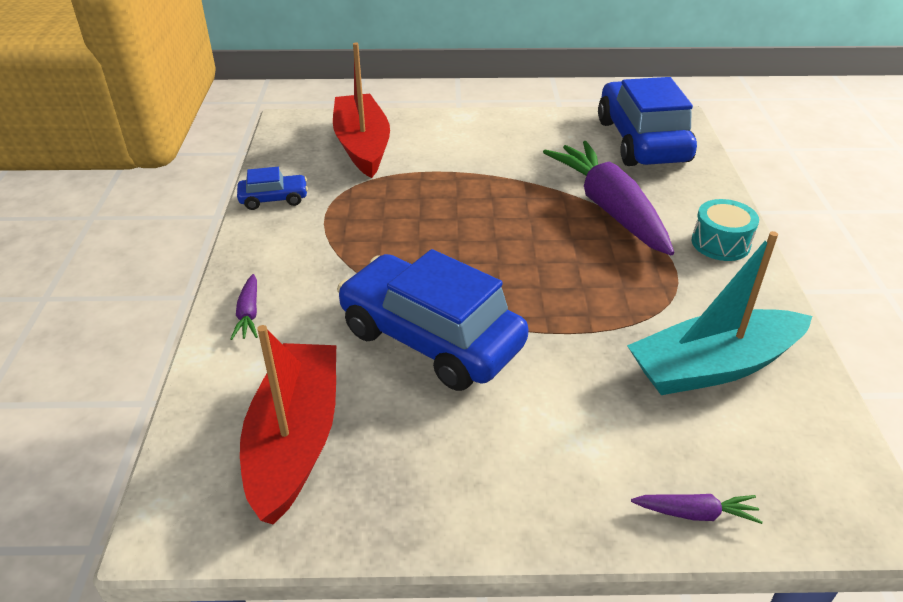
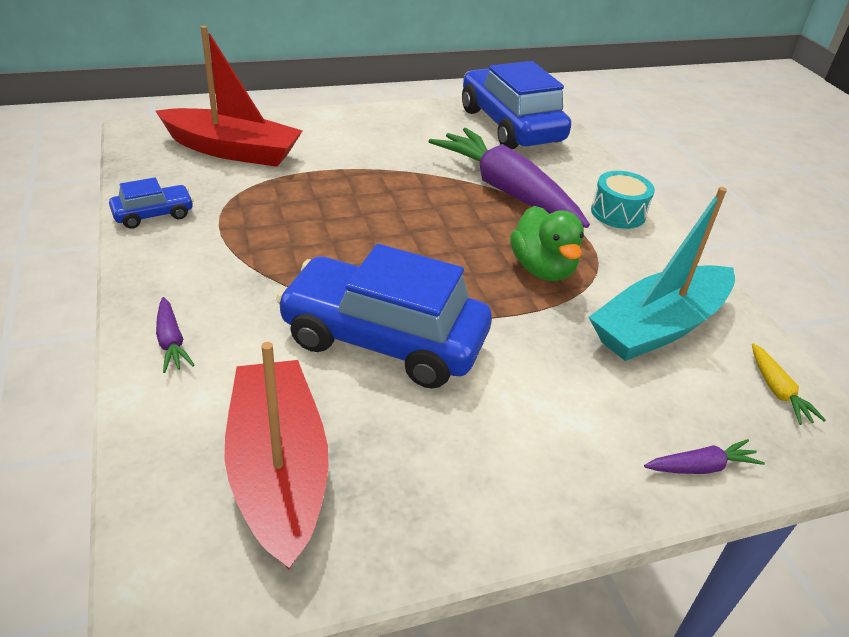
camera: 20 degrees left, 0 degrees up
red boat [333,42,390,178] -> red boat turned 135 degrees clockwise [156,26,303,167]
none -> green duck [510,206,584,281]
none -> yellow carrot [752,343,826,425]

